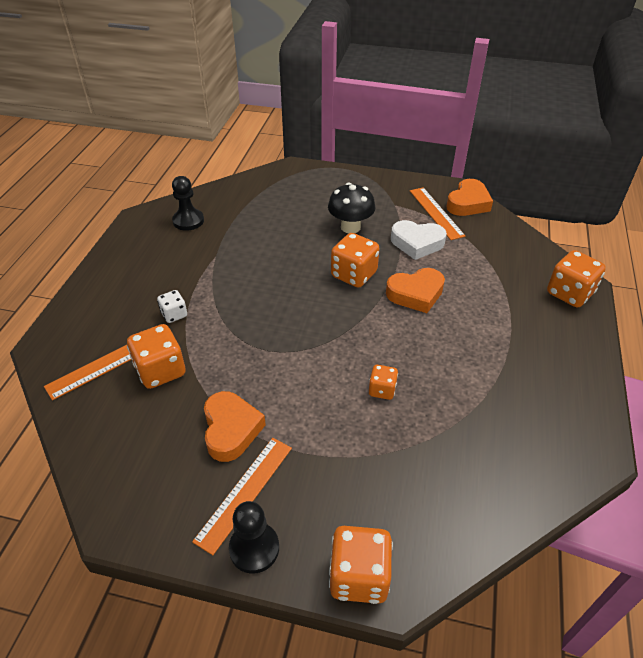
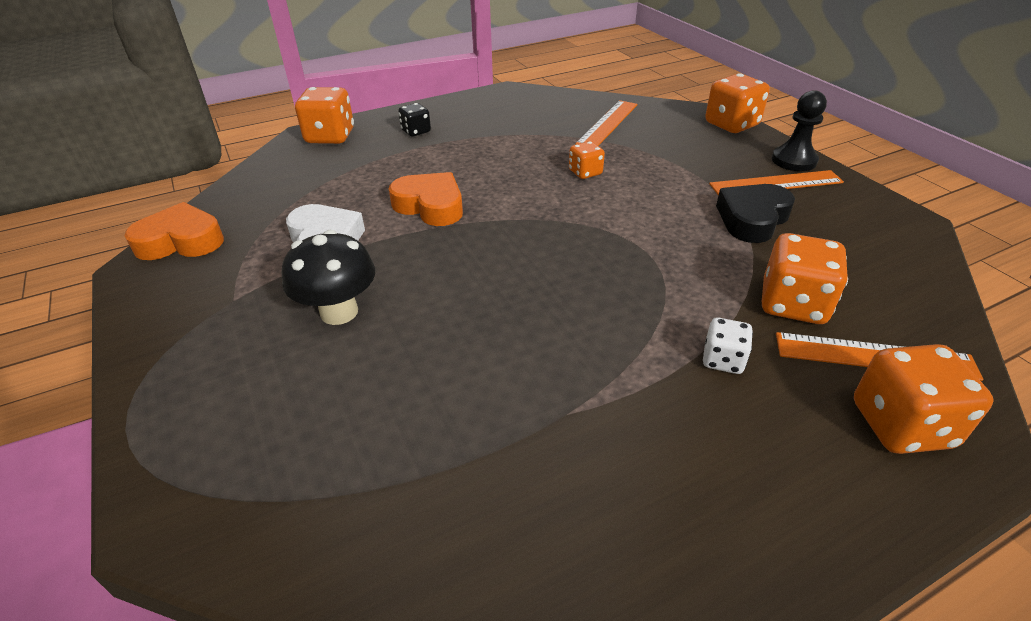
camera: 130 degrees left, 5 degrees down
black pawn [172,176,204,231] -> none
orange heart [204,391,266,462] -> black heart [716,184,795,243]
orange dice [331,233,380,288] -> orange dice moved to [854,344,993,454]
orange ruler [410,187,466,240] -> orange ruler moved to [576,100,638,146]
none -> black dice [398,103,431,137]

